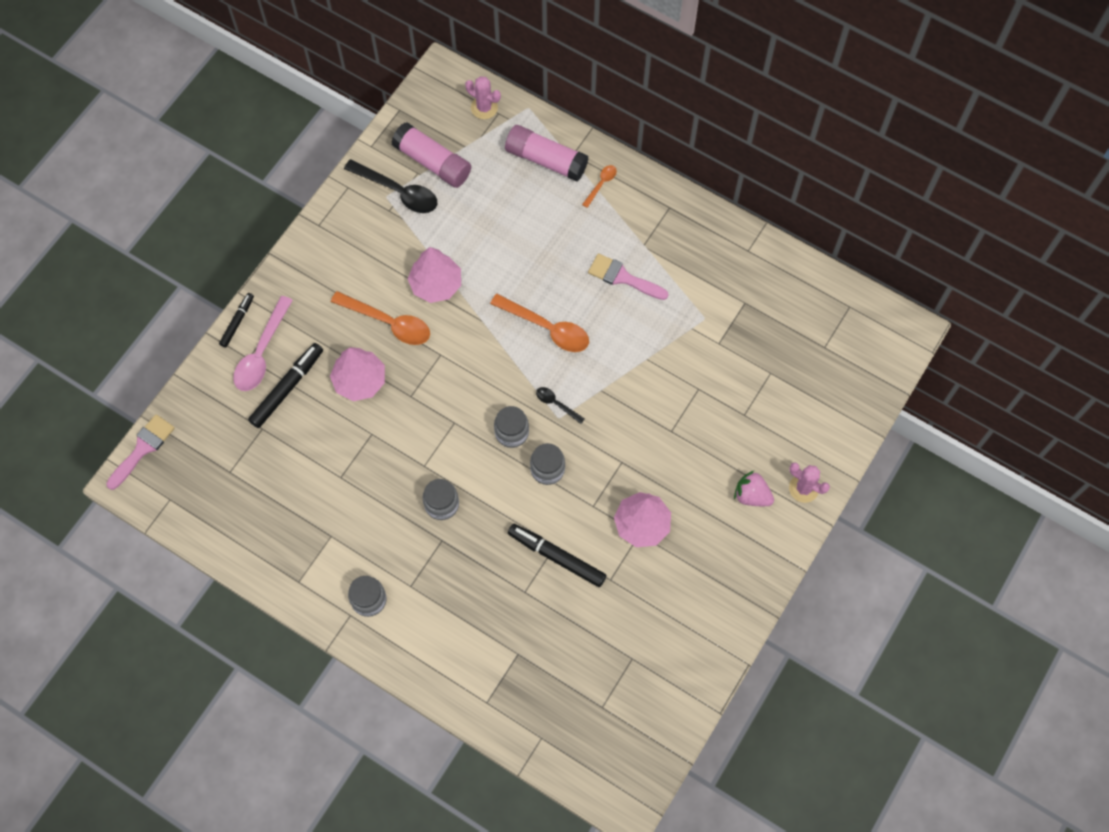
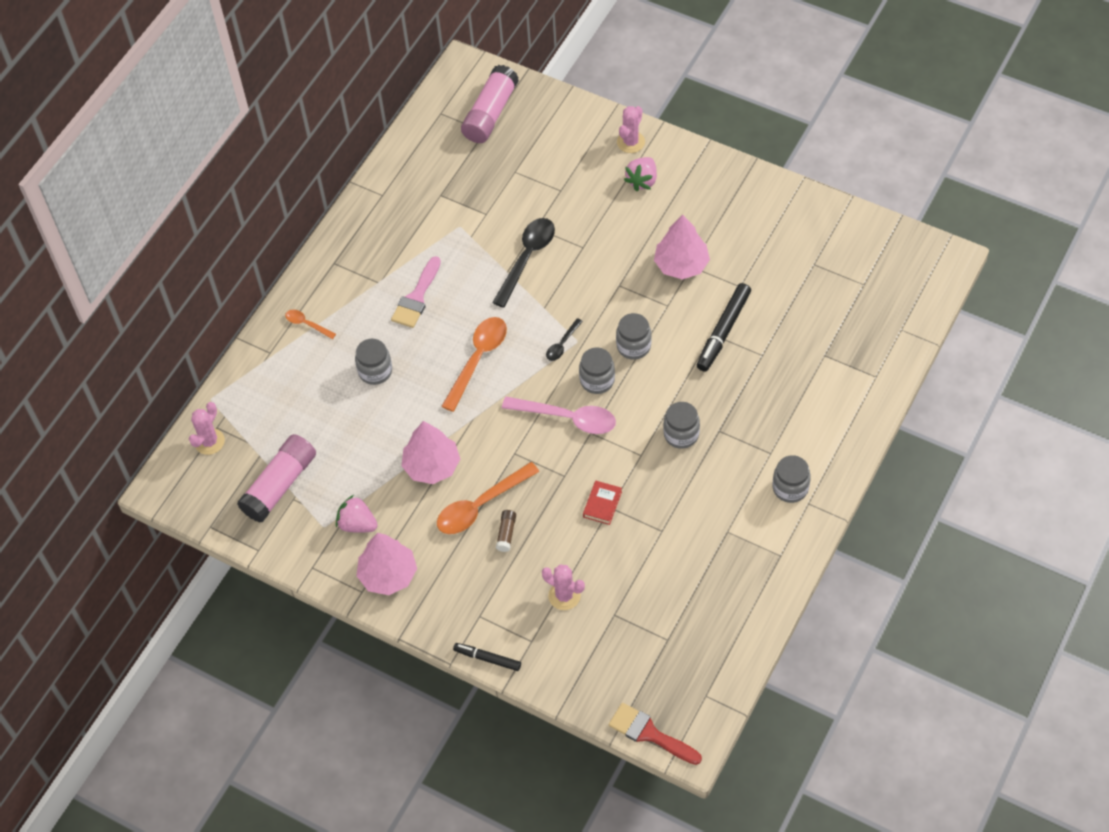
camera: 90 degrees left, 10 degrees down
pink brush [106,414,175,490] -> red brush [609,703,702,765]
pink spoon [233,296,293,391] -> pink spoon moved to [502,397,616,434]
black marker [248,343,323,428] -> pink cactus [542,565,585,610]
pink tree [330,347,385,401] -> pink tree moved to [356,533,417,595]
orange spoon [331,291,430,345] -> orange spoon turned 150 degrees counterclockwise [437,462,539,534]
black spoon [344,159,437,213] -> black spoon moved to [492,218,555,308]
pink glue stick [505,125,589,182] -> pink glue stick moved to [461,65,519,143]
none -> pink strawberry [336,495,378,533]
none -> grey jar [355,339,392,385]
none -> brown glue stick [496,510,516,552]
none -> red book [583,481,622,525]

